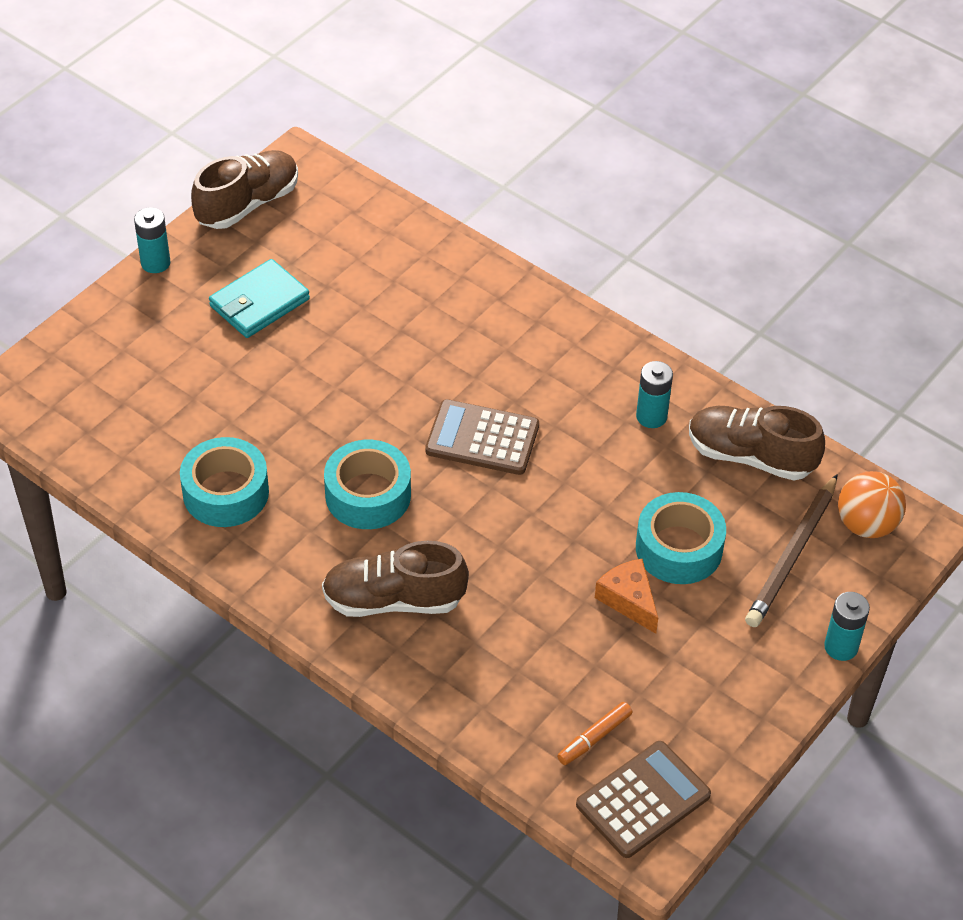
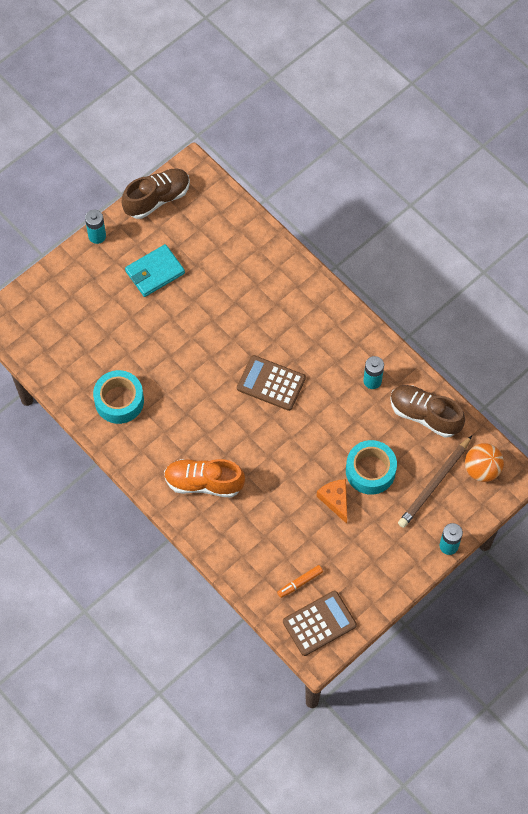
camera: 10 degrees right, 15 degrees up
brown shoe [322,541,469,617] -> orange shoe [164,459,245,498]
turquoise tape [324,440,411,529] -> none

